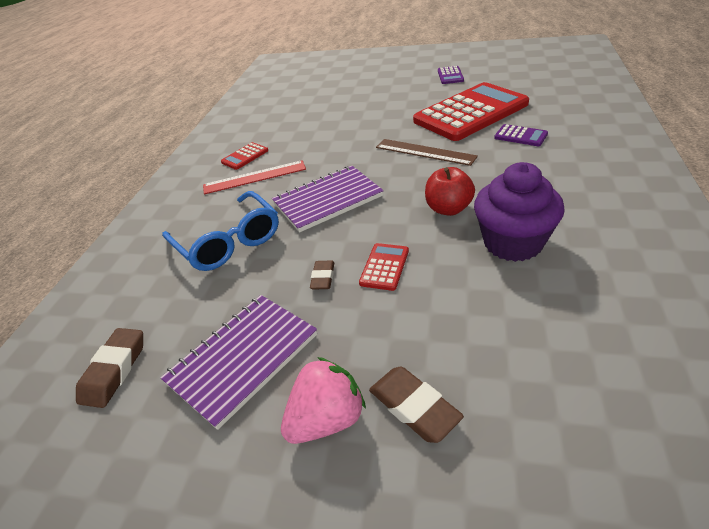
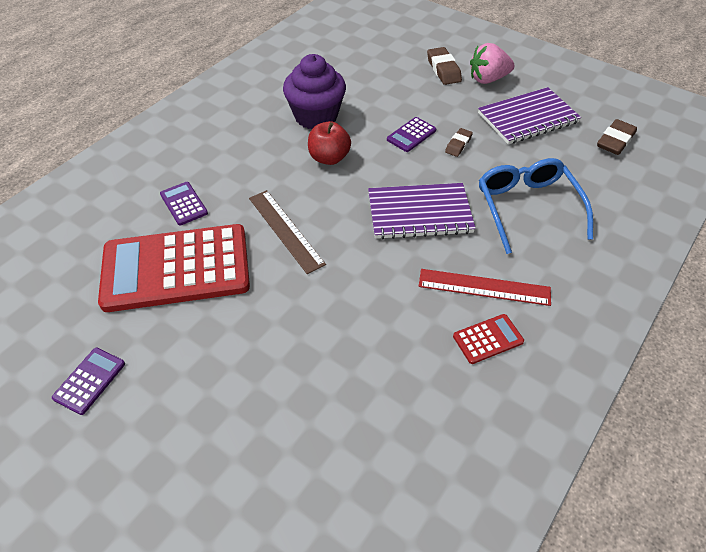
camera: 160 degrees left, 10 degrees up
red calculator [359,243,409,291] -> purple calculator [387,117,436,152]

